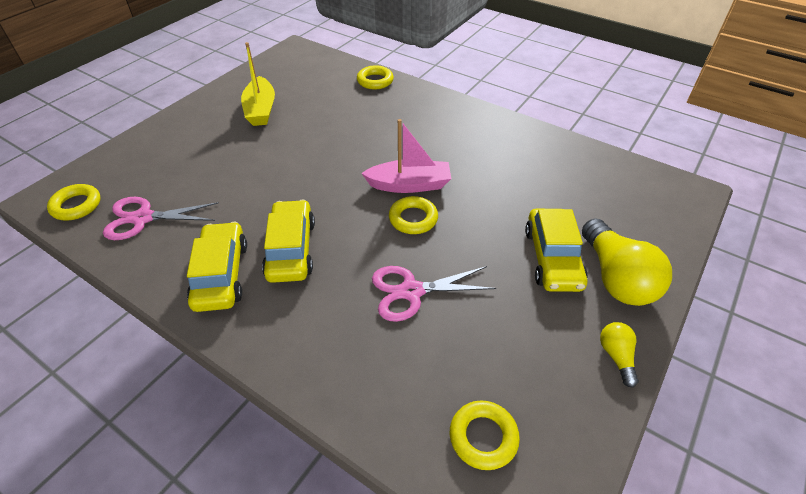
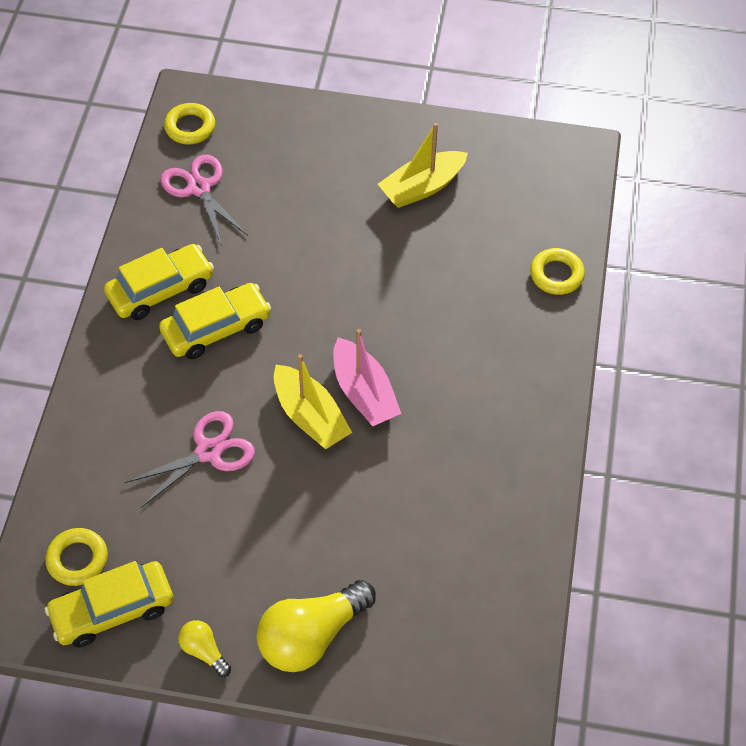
camera: 65 degrees right, 10 degrees up
pink scissors [372,266,496,322] -> pink scissors turned 90 degrees clockwise [124,411,255,508]
yellow ring [389,196,438,234] -> yellow boat [274,354,352,449]
yellow car [525,209,588,292] -> yellow car moved to [45,561,173,648]
yellow light bulb [600,322,639,388] -> yellow light bulb turned 105 degrees counterclockwise [178,620,231,677]

